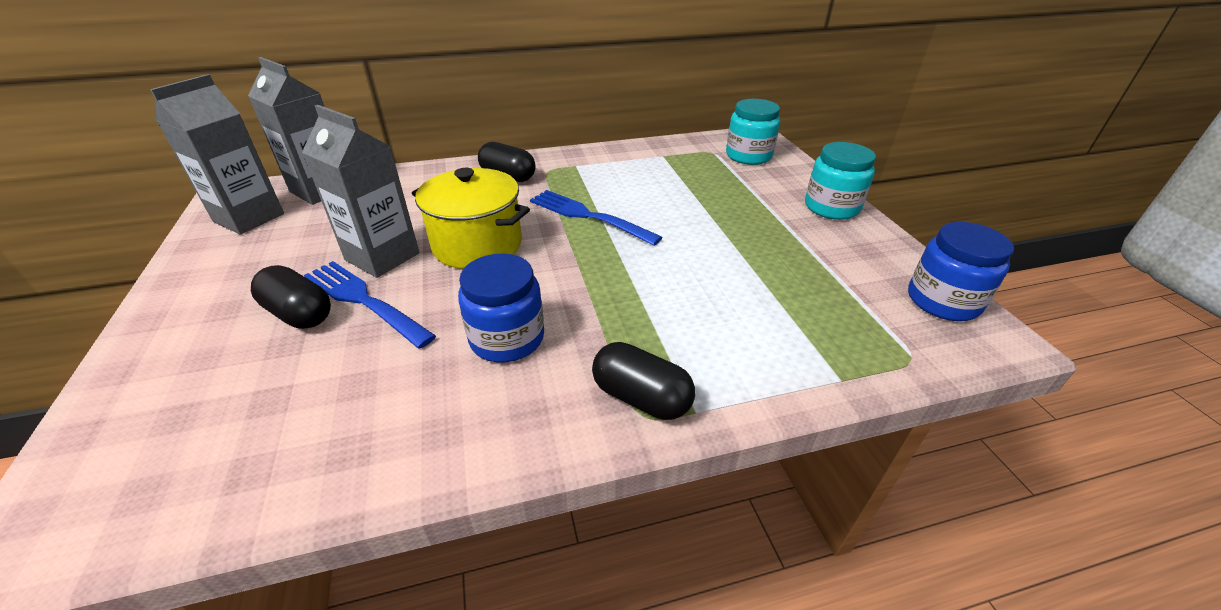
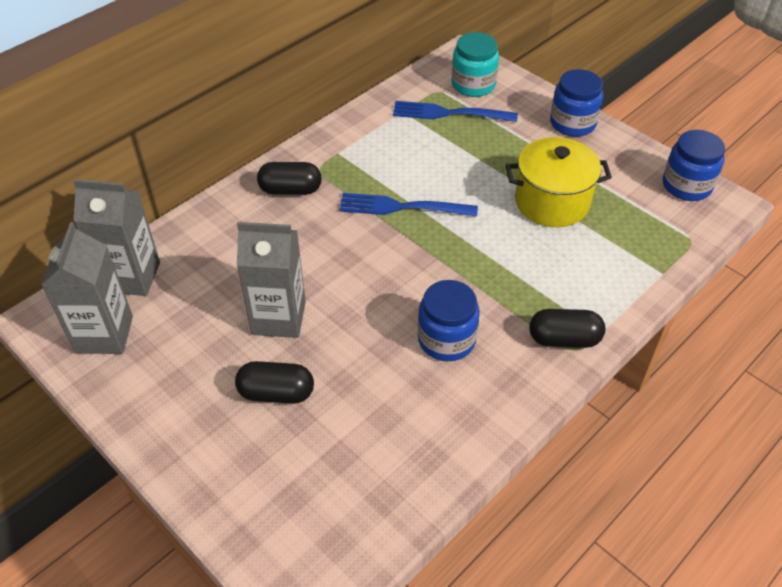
camera: 30 degrees left, 10 degrees up
blue fork [304,261,436,349] -> blue fork moved to [393,101,518,122]
yellow pot [412,168,530,269] -> yellow pot moved to [506,137,612,227]
turquoise jar [805,142,876,220] -> blue jar [550,69,603,137]

